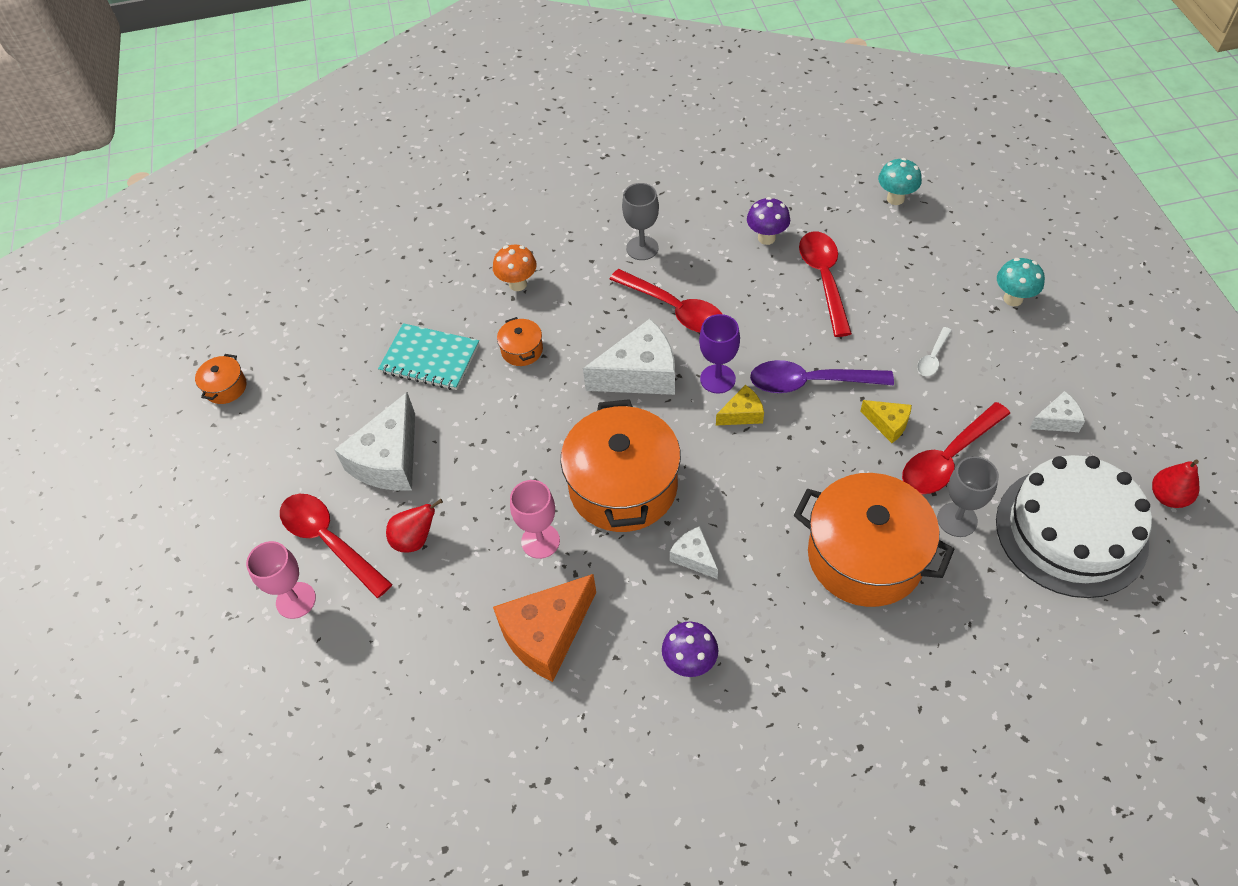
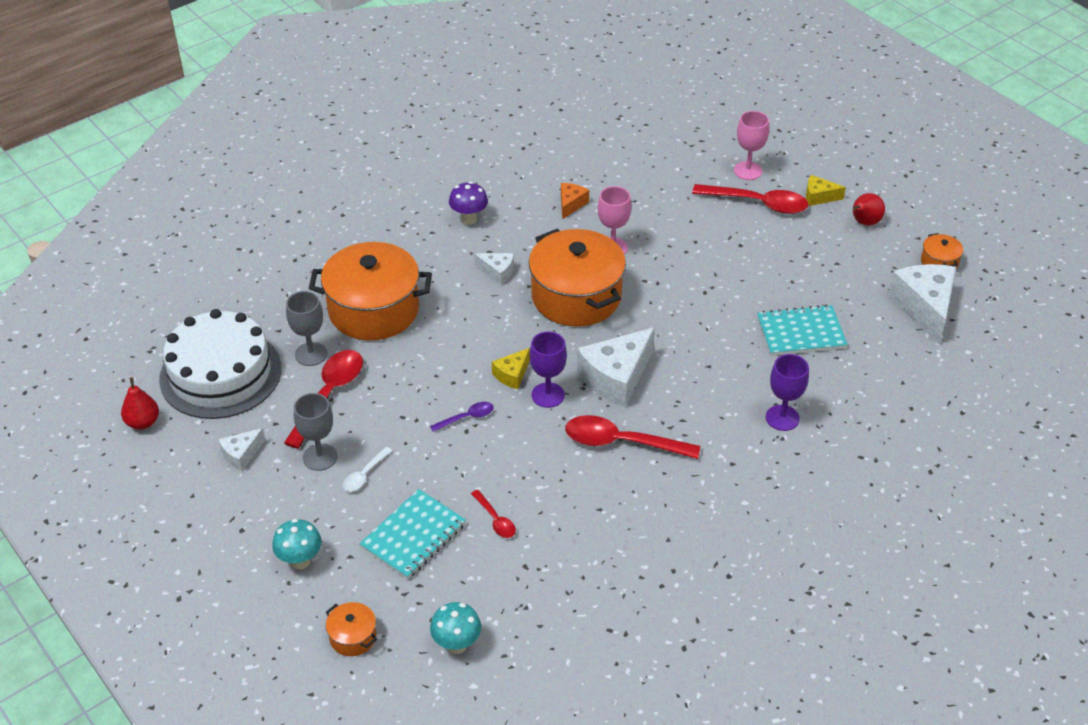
camera: 150 degrees right, 10 degrees down
white cheese [335,392,415,491] -> white cheese moved to [888,264,956,344]
red pear [386,499,443,553] -> red pear moved to [853,193,885,226]
orange mushroom [493,245,537,291] -> purple goblet [766,354,809,431]
orange cheese [493,574,596,682] -> orange cheese [561,183,589,219], size x0.51
orange pot [497,317,543,366] -> orange pot moved to [326,602,377,656]
grey goblet [622,183,659,260] -> grey goblet moved to [294,393,337,471]
purple mushroom [747,197,790,245] -> none
purple spoon [750,360,894,393] -> purple spoon [430,402,494,432], size x0.50
red spoon [799,231,852,337] -> red spoon [471,490,516,538], size x0.50
yellow cheese [860,400,912,443] -> yellow cheese moved to [806,175,846,206]
white spoon [917,327,952,376] -> white spoon turned 150 degrees counterclockwise [342,447,393,492]
none -> turquoise notebook [359,489,466,579]

